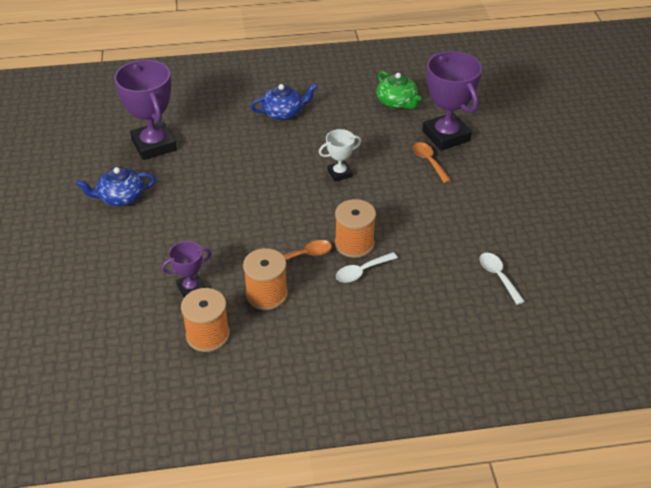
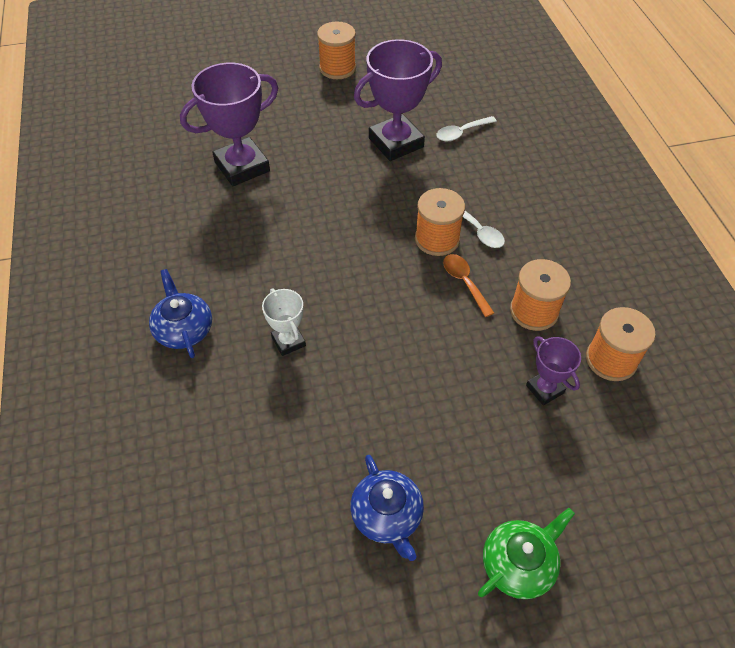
camera: 95 degrees left, 10 degrees up
purple trophy [114,60,177,160] -> purple trophy moved to [354,39,442,161]
white trophy [319,129,361,182] -> white trophy moved to [262,288,306,356]
green teapot [376,71,421,109] -> green teapot moved to [478,508,575,599]
orange spoon [413,142,451,183] -> none
none -> orange spool [317,22,356,79]

